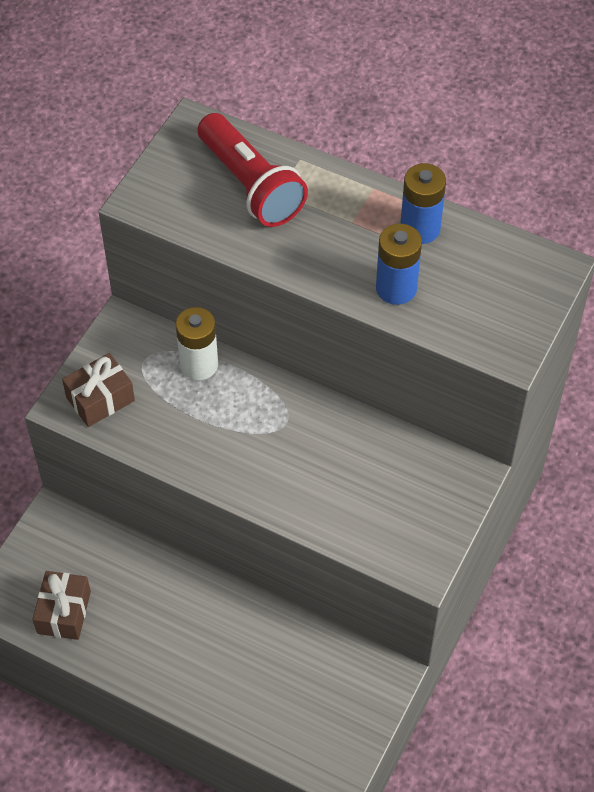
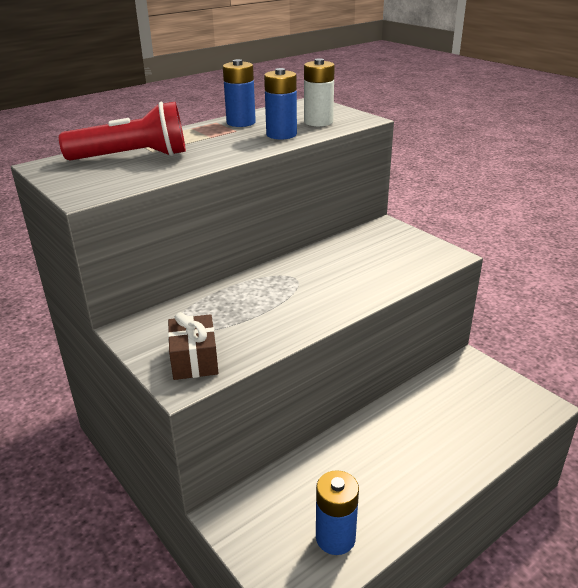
camera: 65 degrees left, 25 degrees down
brown gift [33,571,91,640] -> blue battery [316,470,359,555]
white battery [176,307,218,380] -> white battery moved to [304,58,335,126]

